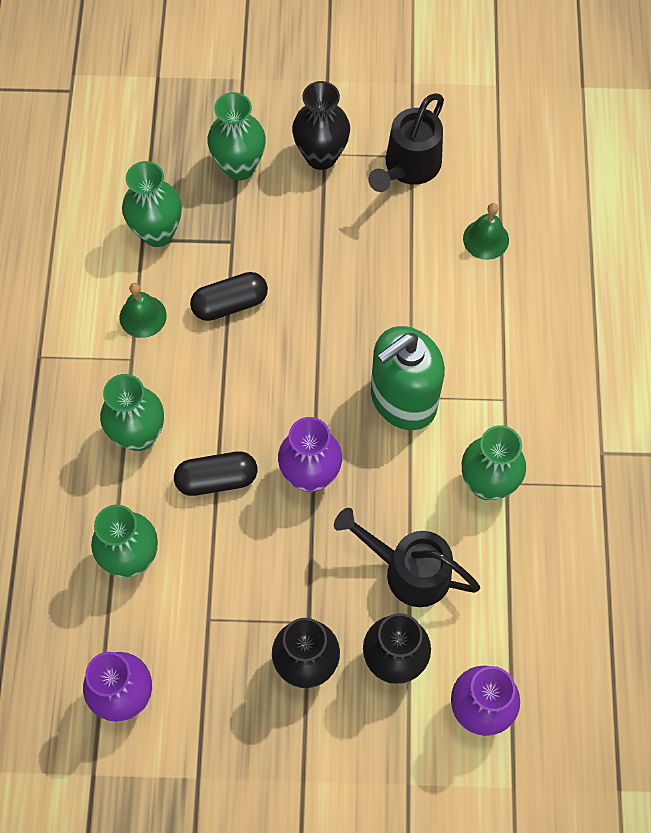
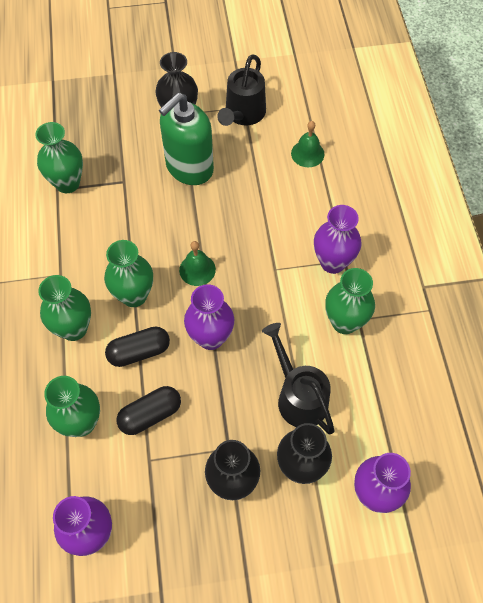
camera: 10 degrees left, 5 degrees down
green bell [119,283,167,338] -> green bell moved to [179,241,216,286]
black capsule [190,272,268,321] -> black capsule moved to [117,386,181,435]
green vase [207,92,266,181] -> green vase moved to [104,240,153,307]
black watering can [334,508,480,607] -> black watering can turned 45 degrees clockwise [262,323,334,435]
green soap dispenser [371,326,445,430] -> green soap dispenser moved to [159,93,214,185]
none -> purple vase [314,205,362,274]

